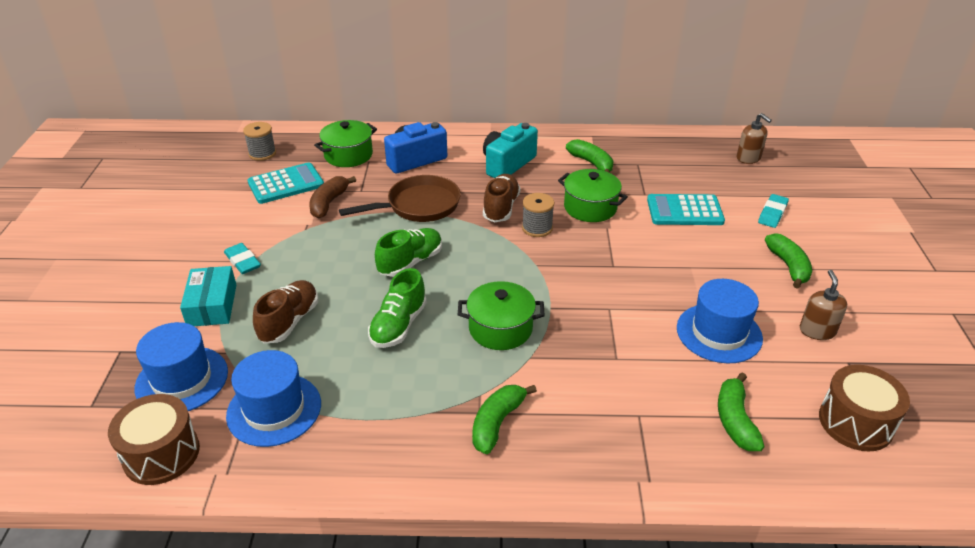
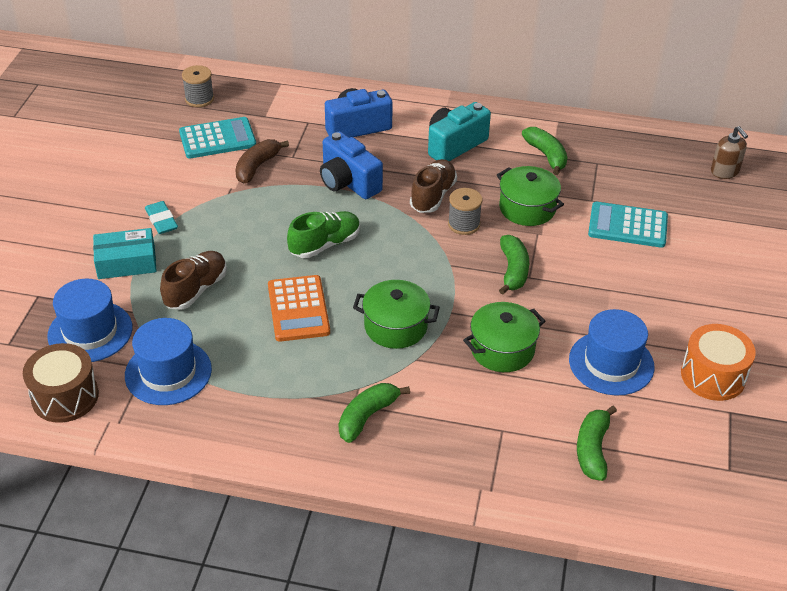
camera: 10 degrees right, 5 degrees up
turquoise box [180,266,236,326] -> turquoise box turned 75 degrees clockwise [93,228,157,279]
green pot [314,120,377,167] -> green pot moved to [463,302,546,372]
brown pan [339,175,461,222] -> blue camera [320,131,383,199]
green shoe [368,268,427,348] -> orange calculator [268,275,330,342]
turquoise eraser [758,194,789,228] -> none
green banana [765,233,812,289] -> green banana moved to [499,235,529,295]
brown soap dispenser [800,270,847,340] -> orange drum [681,324,756,401]
brown drum [819,365,910,451] -> none

